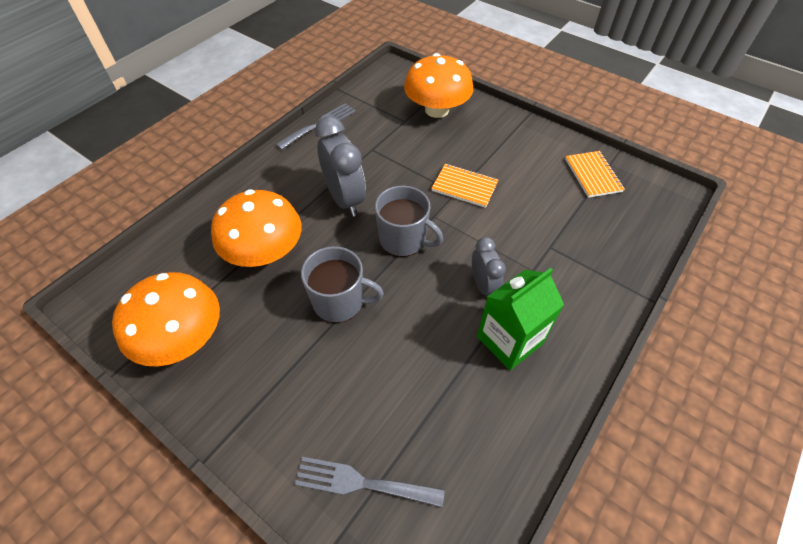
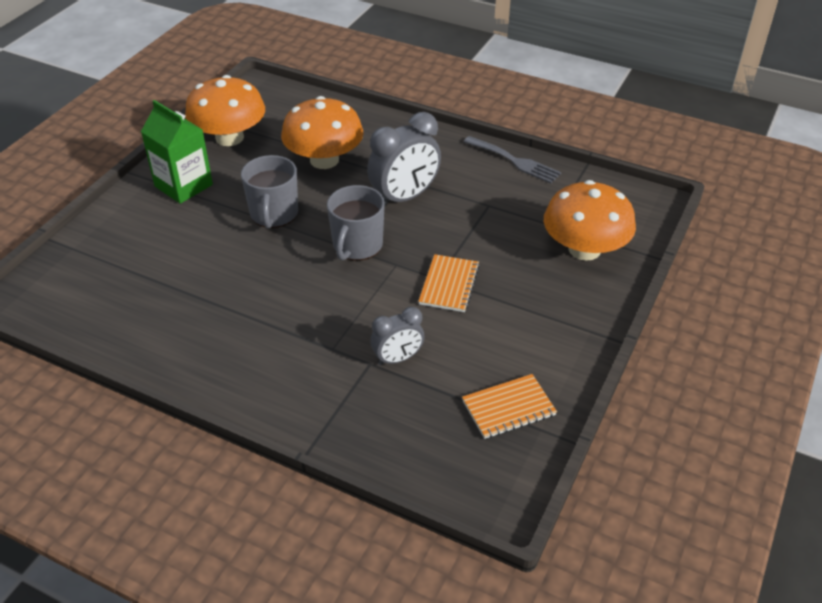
camera: 80 degrees right, 10 degrees down
grey fork [294,457,445,507] -> none
grey clock [472,237,506,296] -> grey clock moved to [371,307,424,366]
green carton [477,268,564,370] -> green carton moved to [141,100,213,204]

